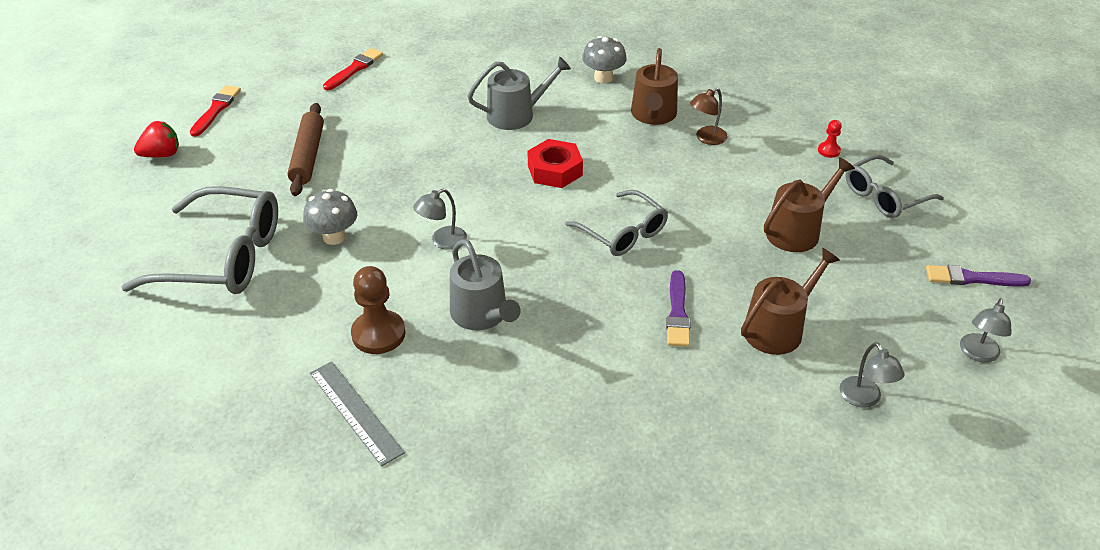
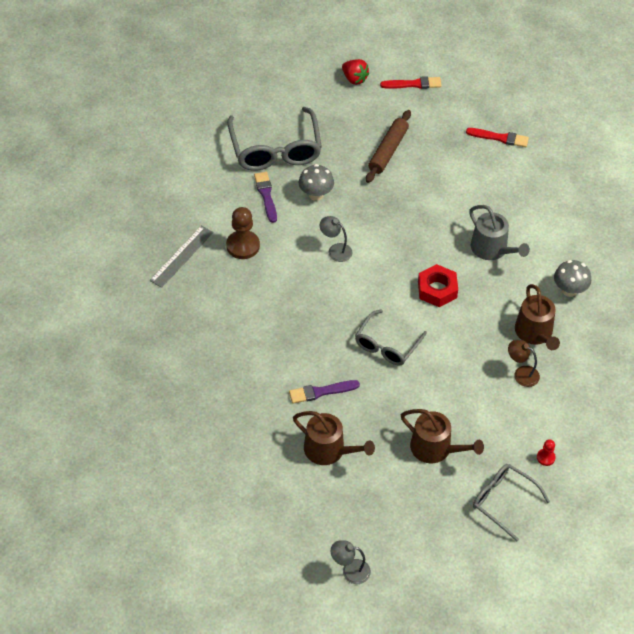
camera: 70 degrees right, 10 degrees up
brown rolling pin [288,103,324,196] -> brown rolling pin turned 45 degrees counterclockwise [366,110,411,183]
grey watering can [450,239,521,330] -> none
brown watering can [631,48,678,125] -> brown watering can turned 90 degrees counterclockwise [515,284,560,350]
grey lamp [840,342,905,408] -> none
purple brush [926,265,1031,287] -> purple brush moved to [254,172,277,223]

